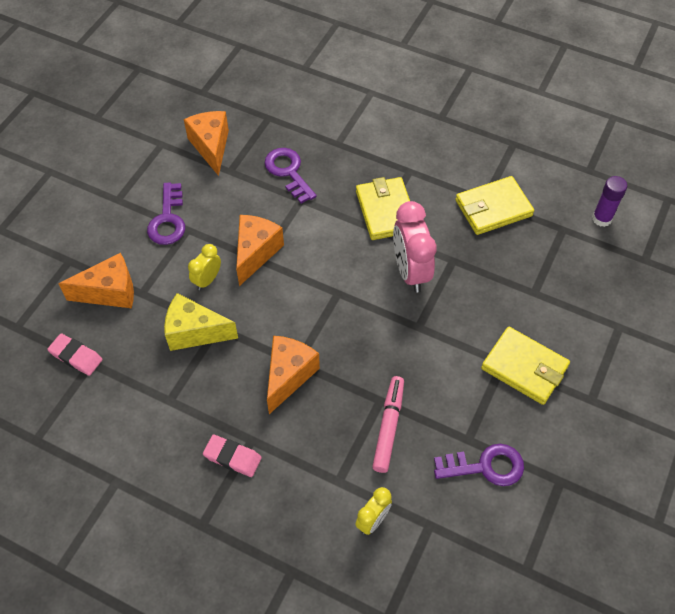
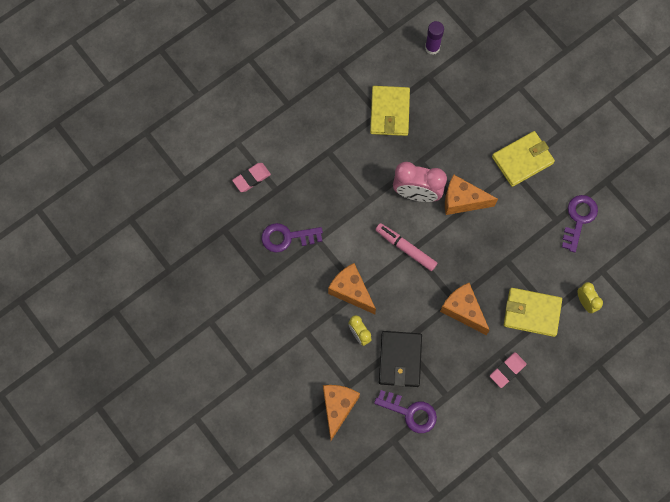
camera: 65 degrees left, 15 degrees up
pink eraser [47,333,103,376] -> pink eraser moved to [232,163,271,192]
purple key [147,182,185,245] -> purple key moved to [374,390,437,433]
yellow cheese [164,293,238,351] -> black wallet [379,331,422,387]
orange cheese [184,111,229,176] -> orange cheese moved to [445,174,498,215]
yellow wallet [356,177,410,240] -> yellow wallet moved to [504,288,562,337]
pink marker [372,376,404,473] -> pink marker moved to [375,223,437,271]

